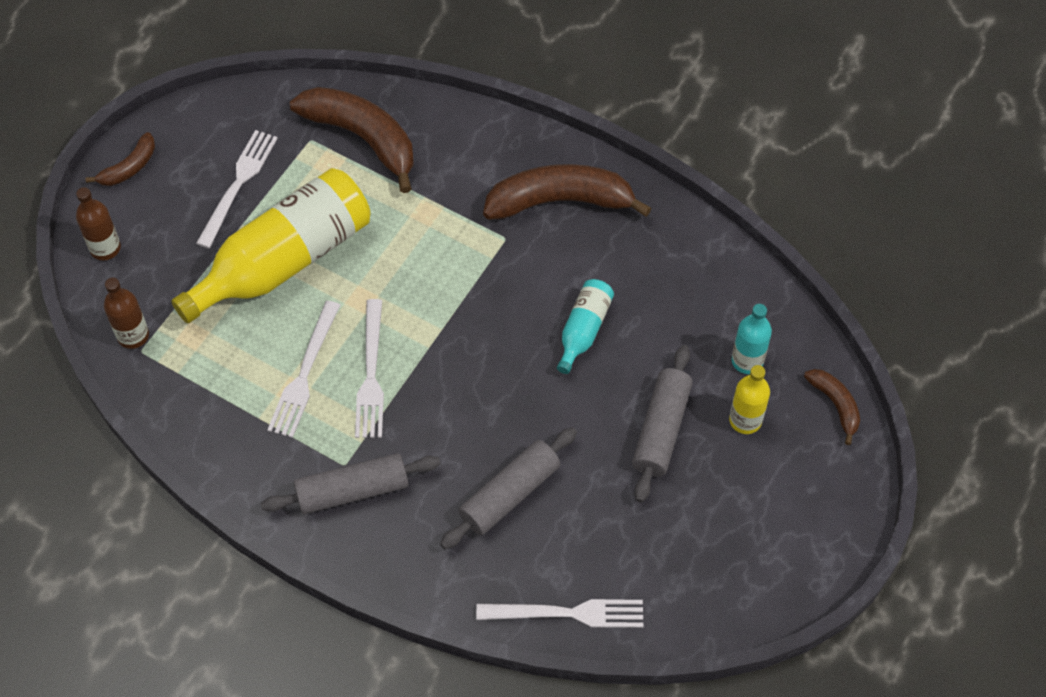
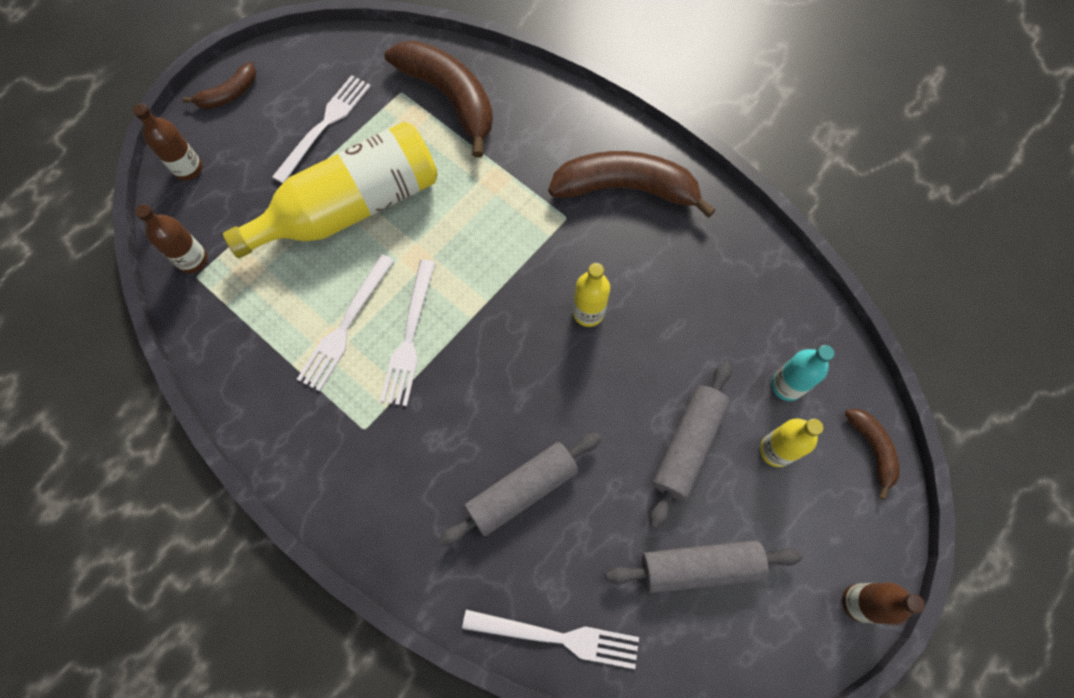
camera: 10 degrees right, 10 degrees up
grey rolling pin [261,453,441,514] -> grey rolling pin moved to [606,540,802,593]
turquoise bottle [557,279,614,374] -> none
none -> yellow bottle [573,263,610,327]
none -> brown bottle [842,582,925,625]

